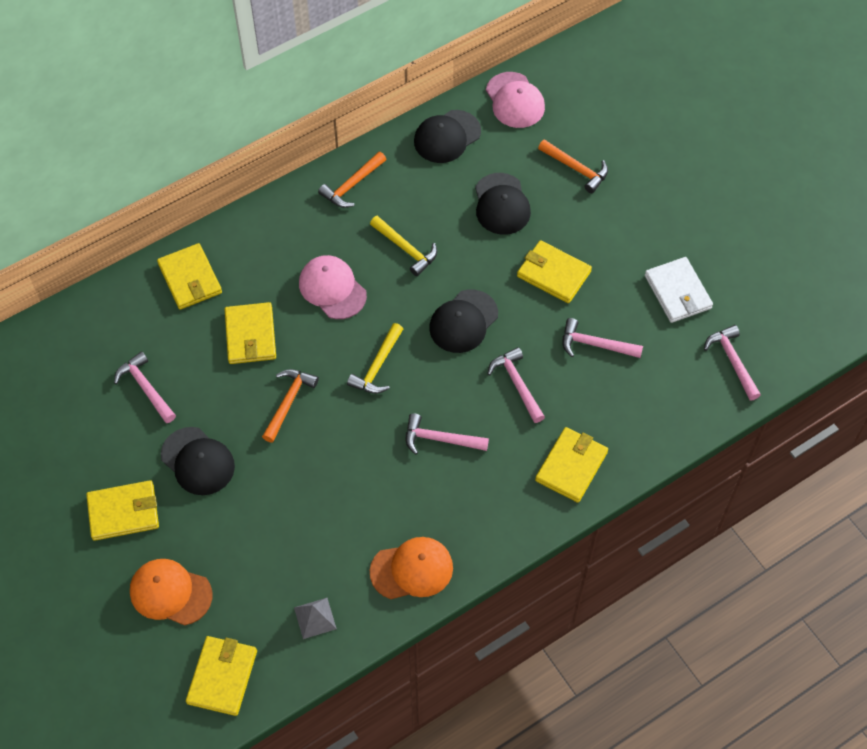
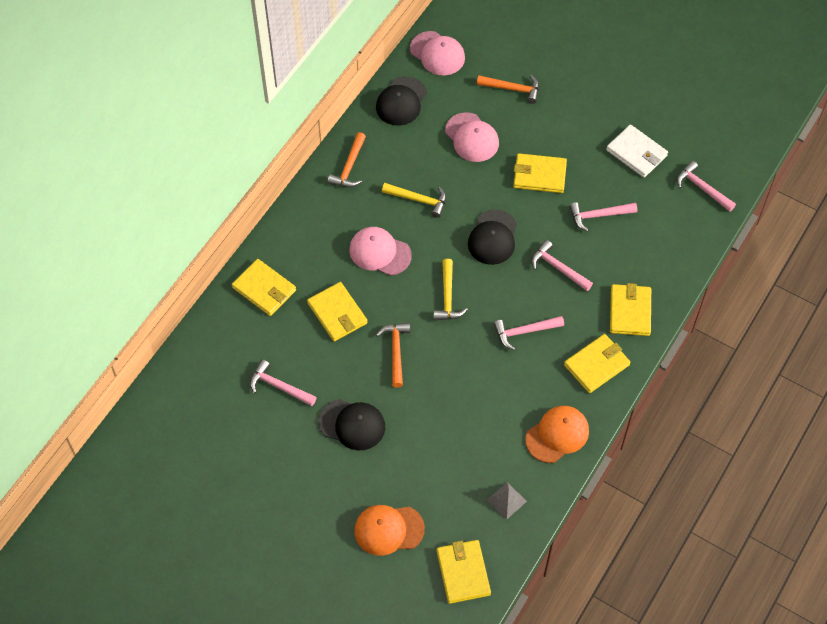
camera: 25 degrees left, 0 degrees up
yellow wallet [86,480,159,541] -> yellow wallet moved to [564,334,630,393]
black cap [475,173,531,235] -> pink cap [445,112,499,162]

